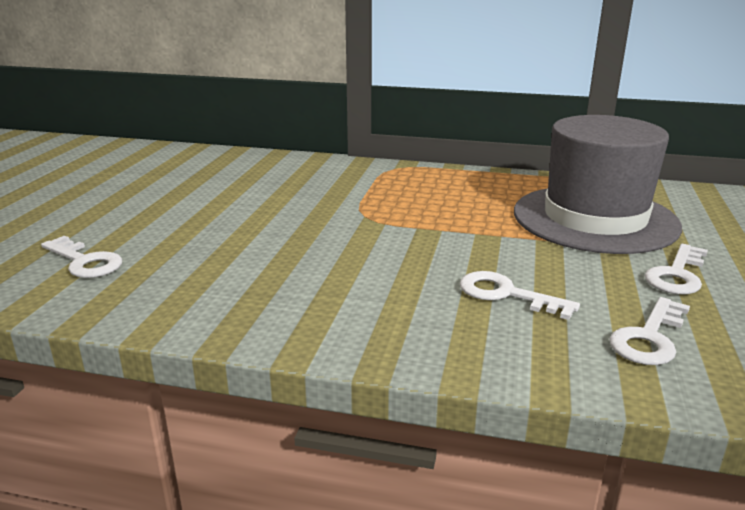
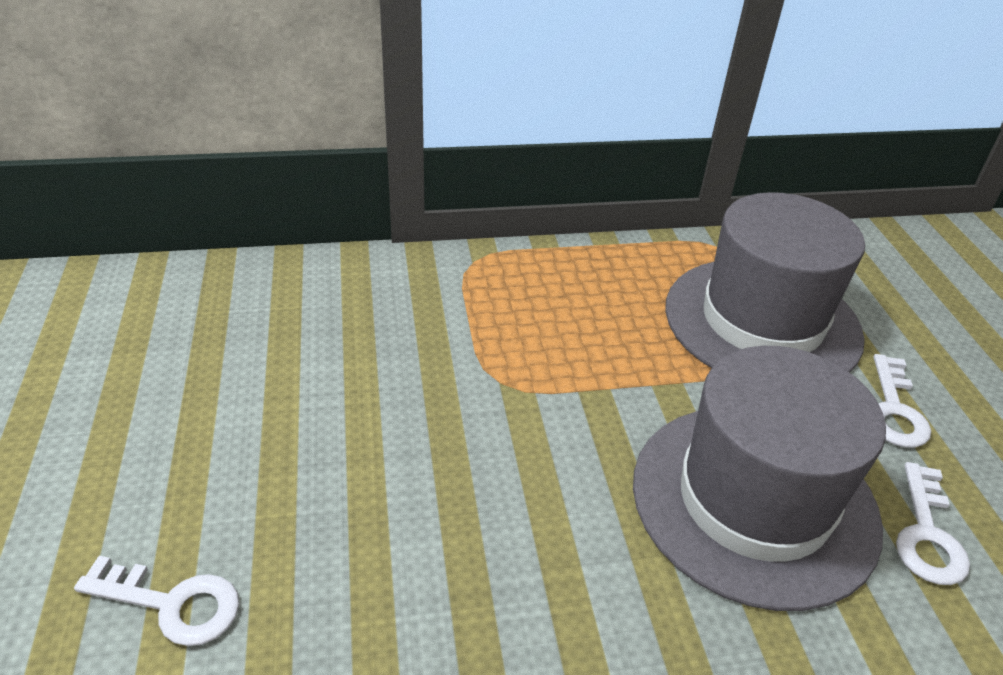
camera: 25 degrees left, 15 degrees up
white key [460,271,580,320] -> grey hat [633,346,886,611]

